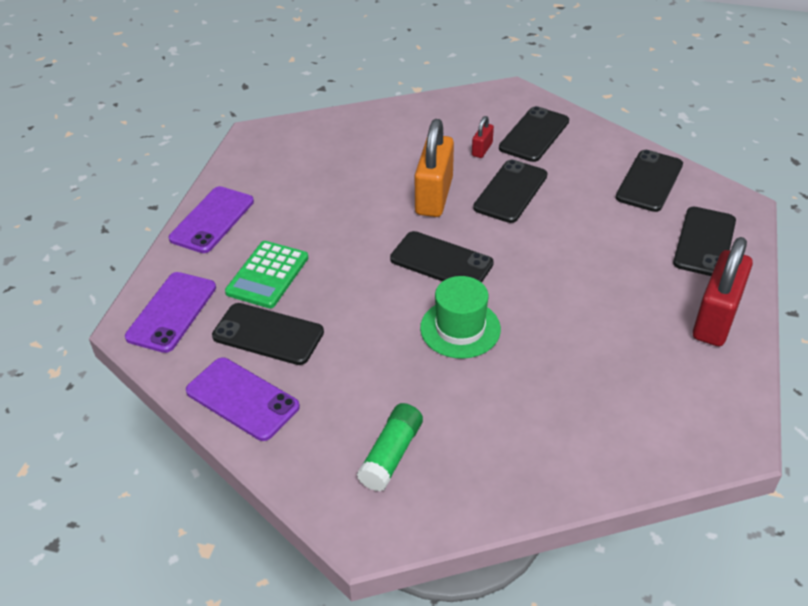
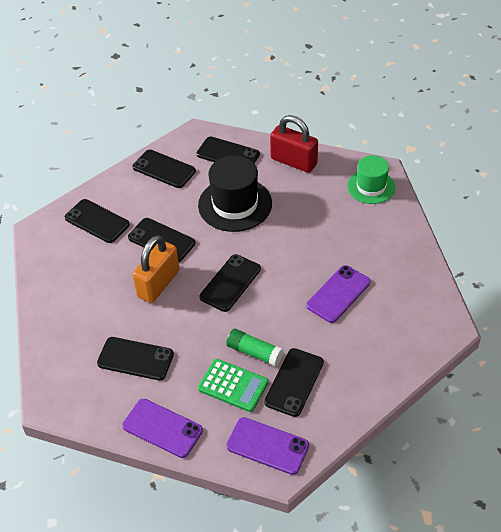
camera: 85 degrees left, 5 degrees up
purple phone [186,357,300,441] -> purple phone moved to [306,265,370,323]
green glue stick [357,403,423,492] -> green glue stick moved to [226,329,283,367]
orange padlock [415,119,454,217] -> orange padlock turned 75 degrees counterclockwise [133,235,180,303]
green hat [420,276,501,359] -> green hat moved to [347,155,395,204]
red padlock [472,116,494,158] -> none
none -> black phone [97,337,174,380]
none -> black hat [198,156,272,232]

